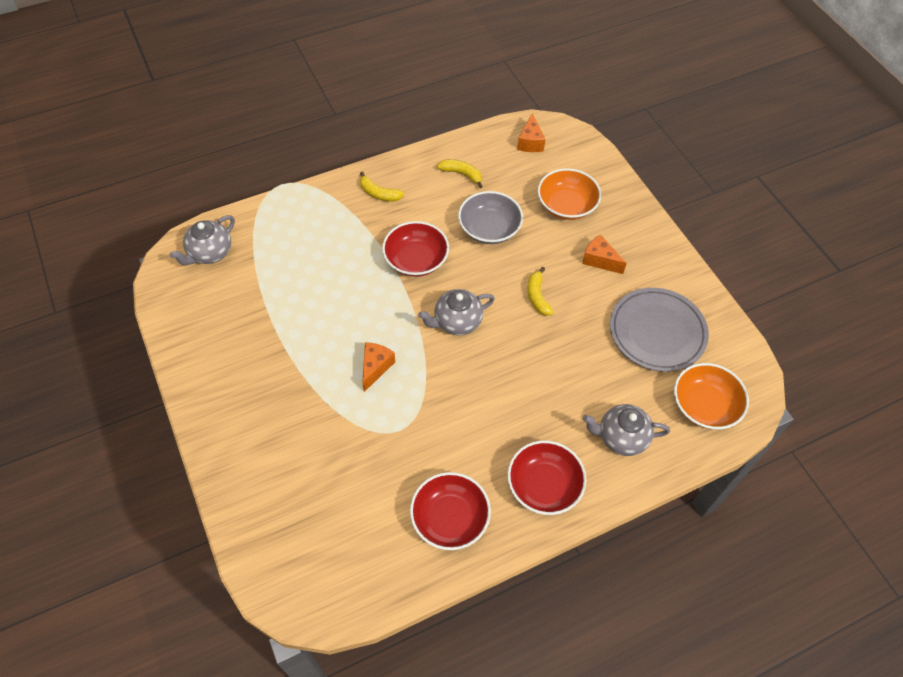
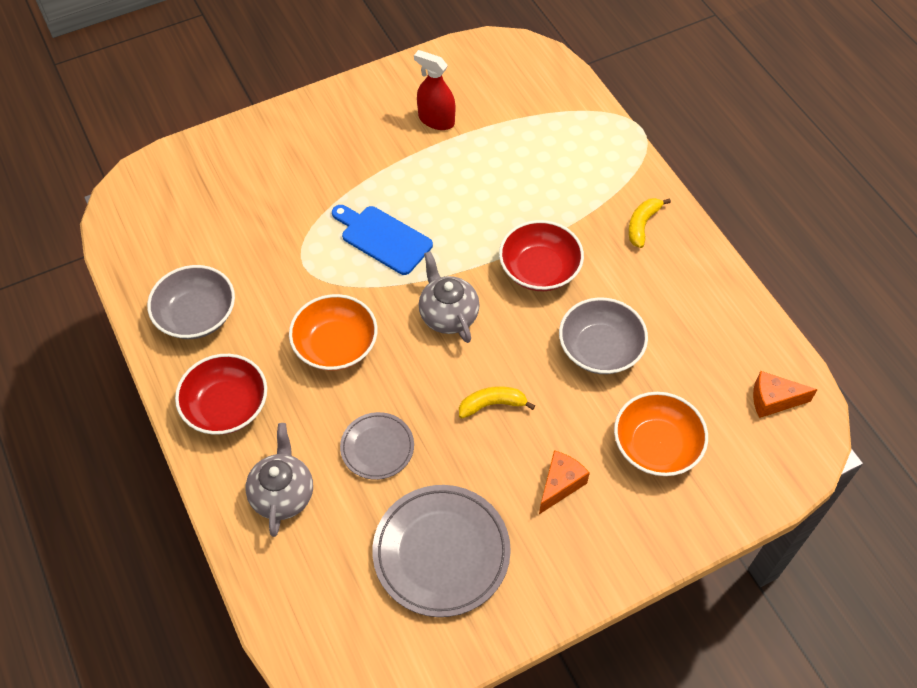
camera: 90 degrees right, 0 degrees up
grey teapot [169,215,235,265] -> none
orange cheese [362,342,395,392] -> blue cutting board [332,205,433,275]
red bowl [410,472,491,550] -> grey bowl [147,265,235,339]
yellow banana [437,159,483,188] -> none
orange bowl [674,363,749,429] -> orange bowl moved to [289,294,378,371]
none -> grey plate [340,412,414,480]
none -> red spray bottle [414,50,455,130]

